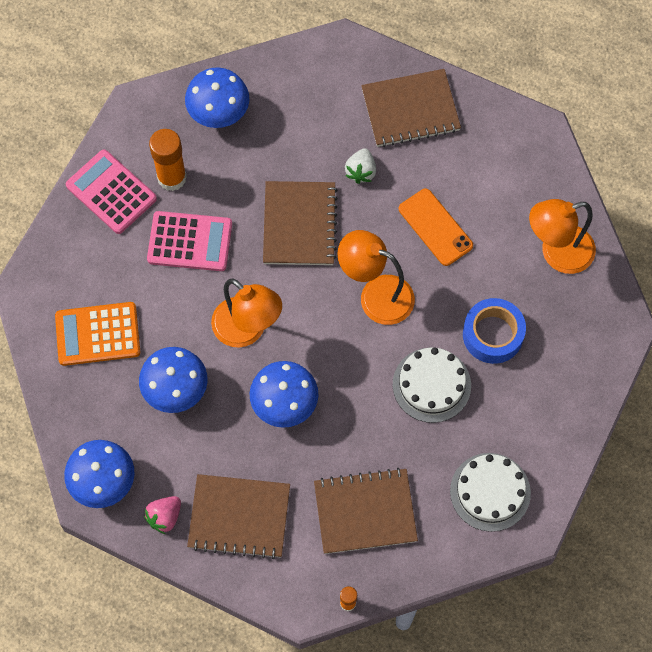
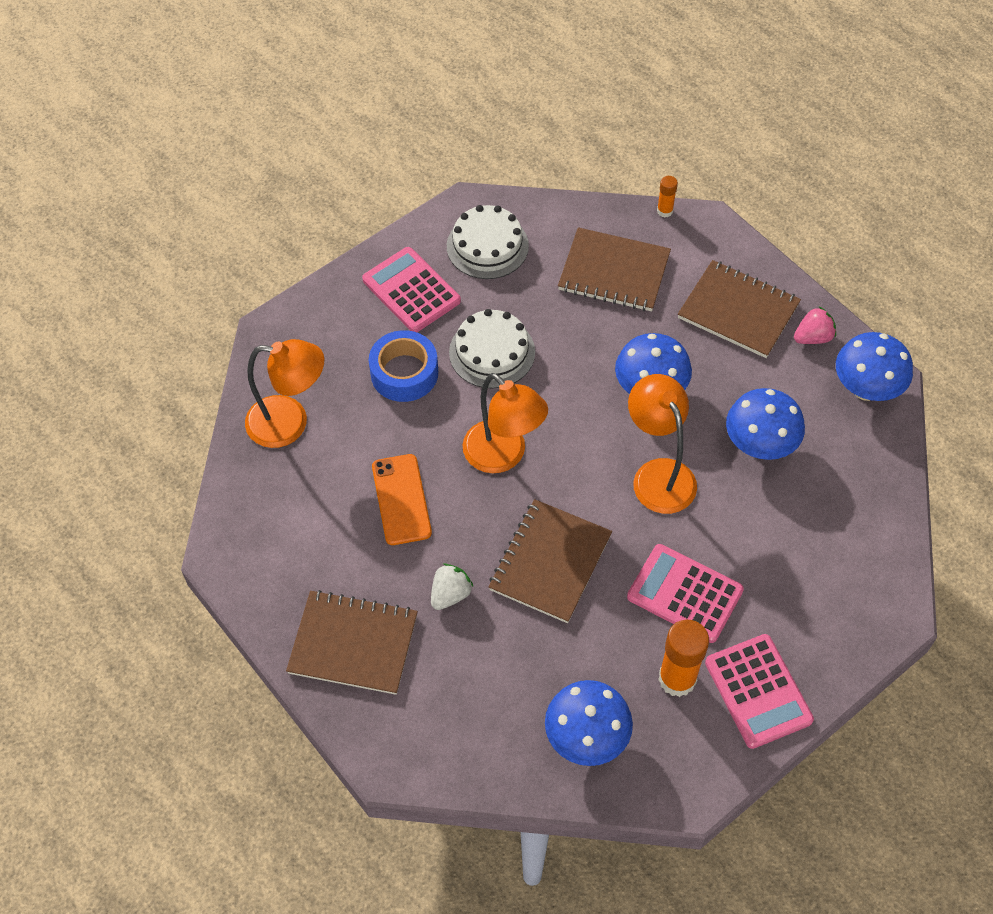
camera: 155 degrees left, 10 degrees down
orange calculator [55,302,140,366] -> none
none -> pink calculator [362,247,461,332]

